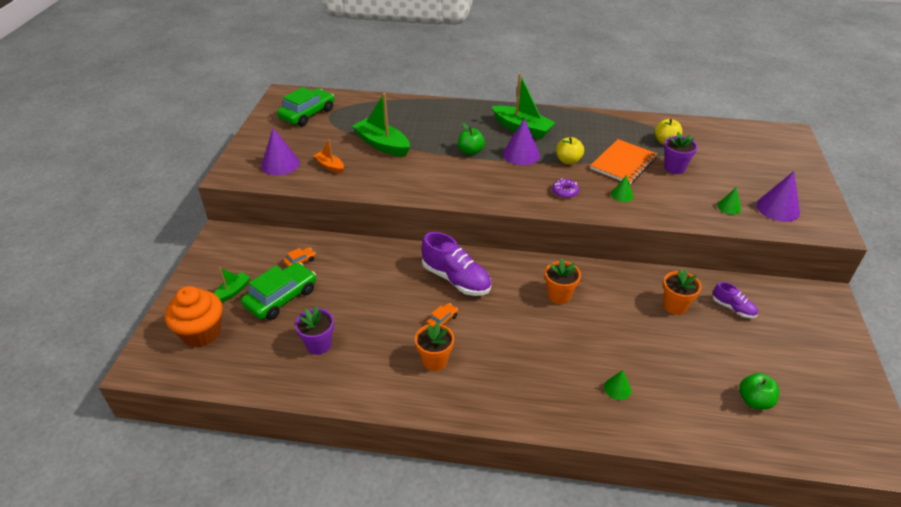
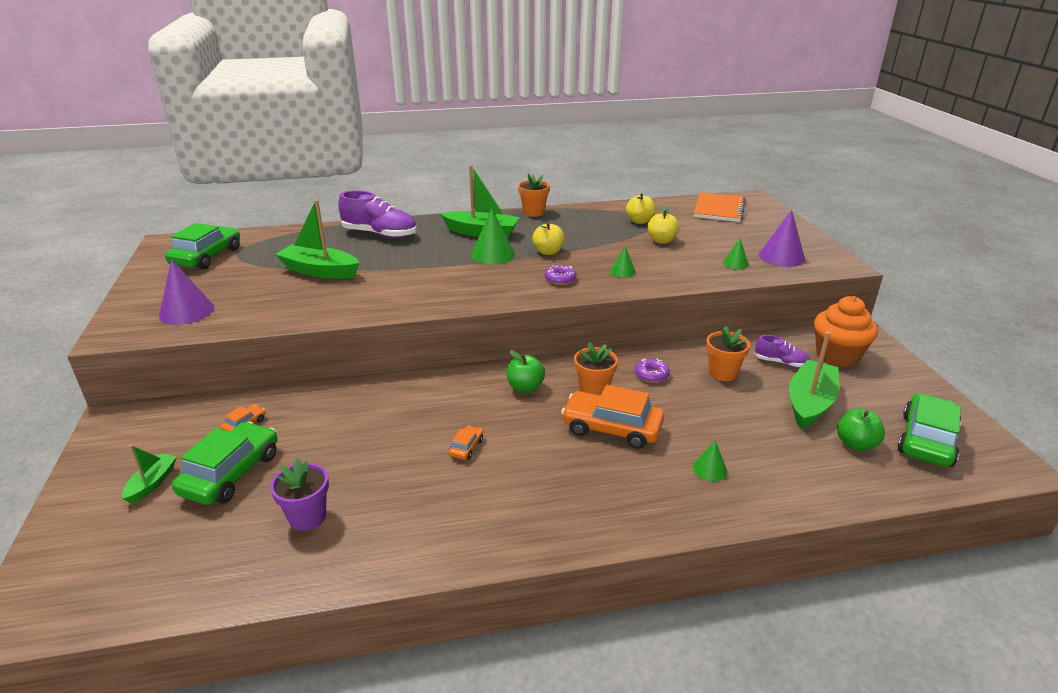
camera: 20 degrees left, 10 degrees down
orange cupcake [165,286,223,347] -> orange cupcake moved to [814,296,878,367]
orange boat [314,139,344,173] -> none
orange flower pot [415,322,454,371] -> orange flower pot moved to [518,174,550,217]
purple shoe [422,232,491,296] -> purple shoe moved to [338,190,417,238]
green apple [458,123,485,155] -> green apple moved to [506,350,545,393]
purple cone [503,118,540,165] -> green cone [471,208,515,264]
orange notebook [590,139,657,184] -> orange notebook moved to [693,192,746,222]
purple flower pot [664,132,698,174] -> yellow apple [648,206,679,244]
none -> orange car [561,385,664,449]
none -> purple donut [635,359,670,383]
none -> green boat [789,332,839,429]
none -> green car [897,393,961,467]

